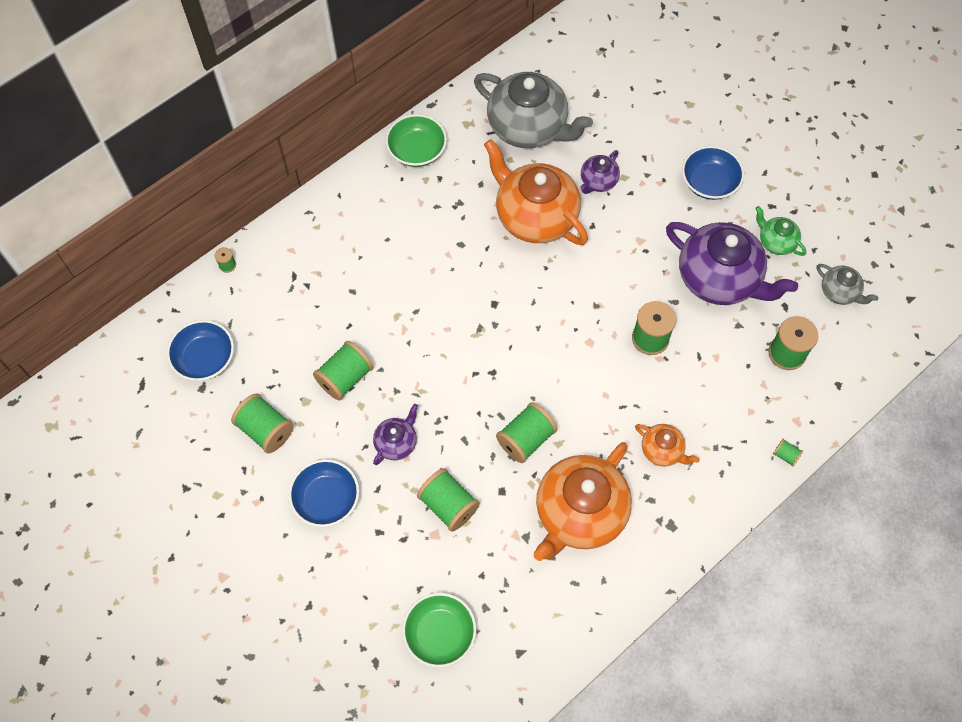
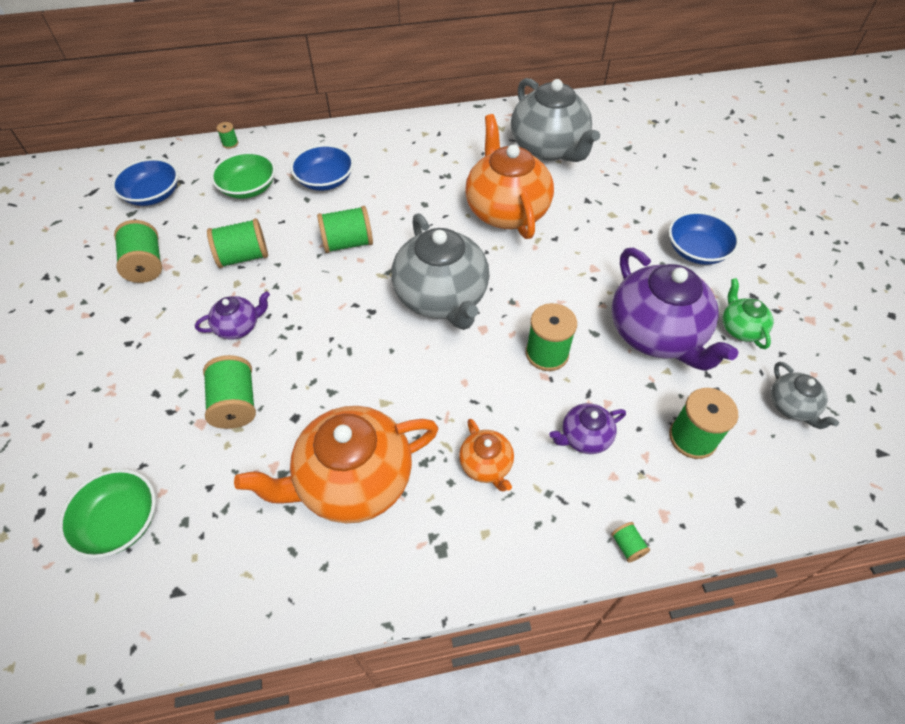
camera: 30 degrees right, 10 degrees down
blue bowl [288,459,359,527] -> blue bowl moved to [290,144,354,191]
green bowl [385,114,447,167] -> green bowl moved to [211,152,275,199]
green spool [496,402,557,463] -> green spool moved to [317,206,373,253]
purple teapot [580,150,620,194] -> purple teapot moved to [549,403,626,454]
none -> grey teapot [391,213,490,330]

